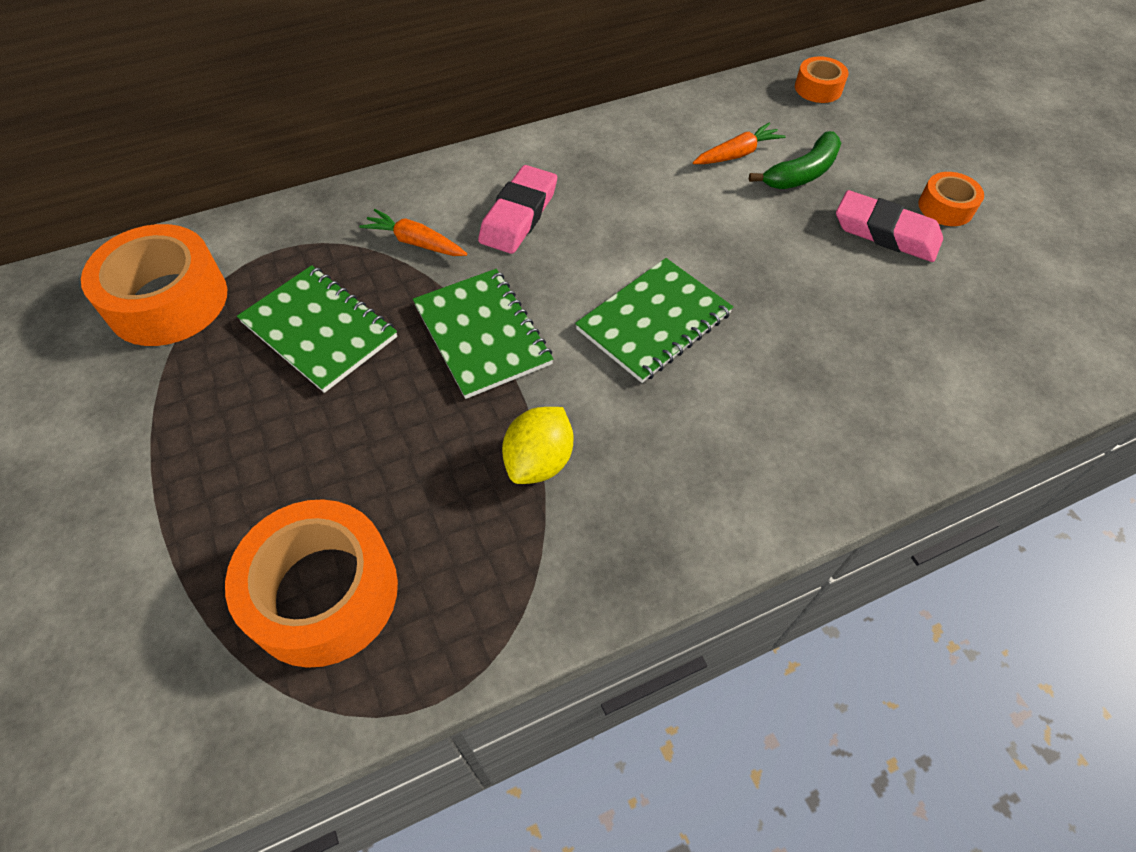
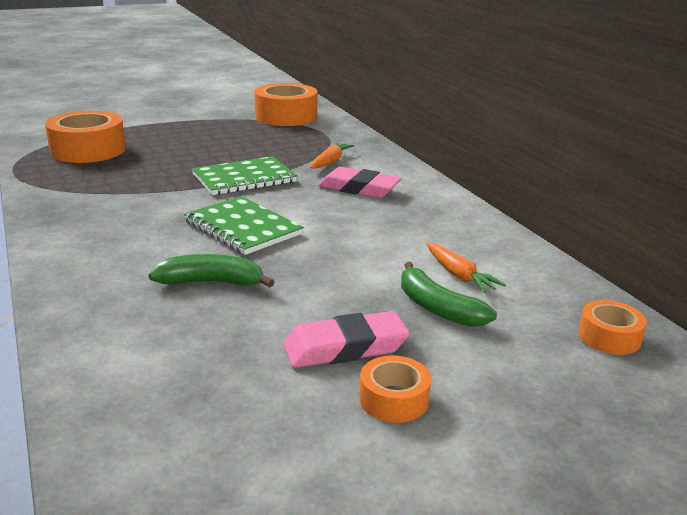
camera: 90 degrees right, 30 degrees down
green notebook [237,265,397,393] -> none
yellow lemon [502,407,574,484] -> none
pink eraser [836,190,943,262] -> pink eraser turned 45 degrees clockwise [283,311,410,368]
none -> green banana [148,254,275,287]

